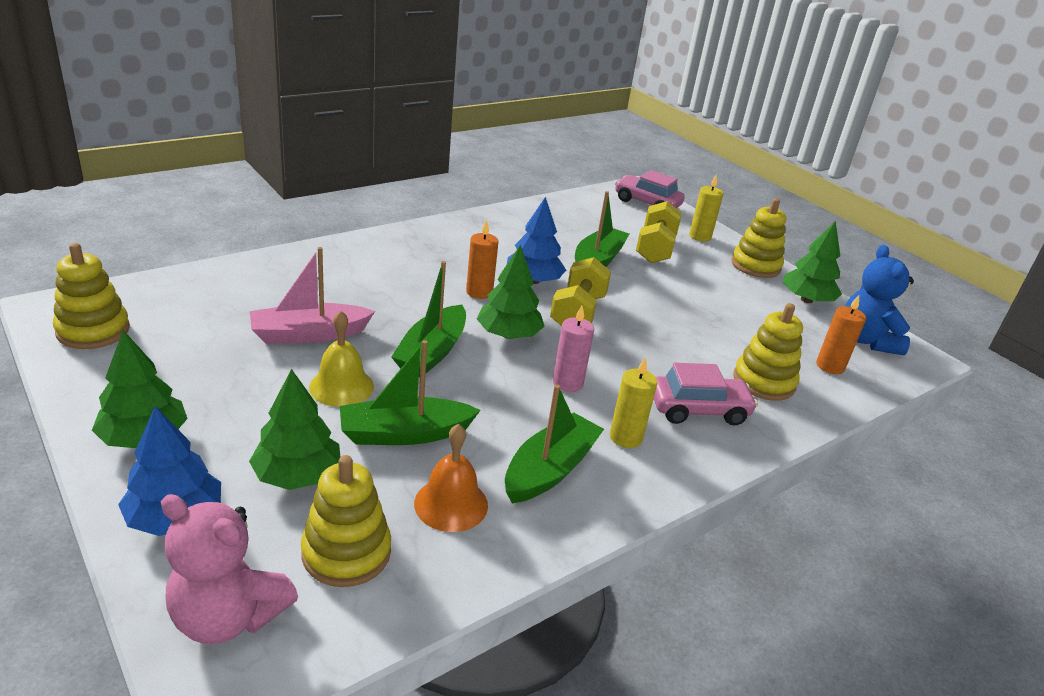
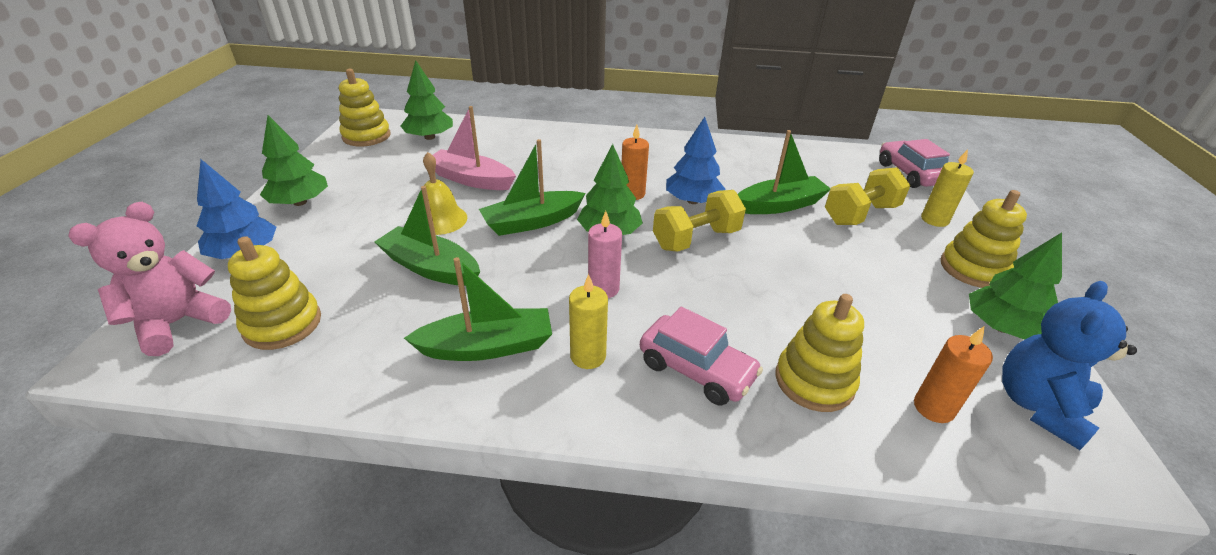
camera: 45 degrees right, 5 degrees up
pink teddy bear [161,494,298,644] -> pink teddy bear turned 60 degrees clockwise [68,202,231,356]
green tree [249,369,340,490] -> green tree moved to [401,60,453,140]
orange bell [414,424,488,532] -> none

